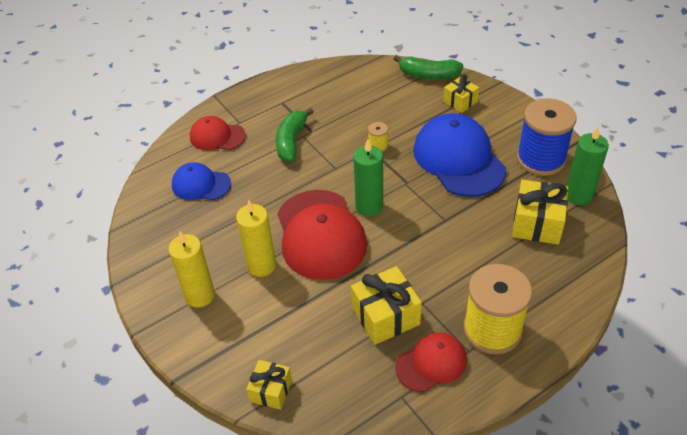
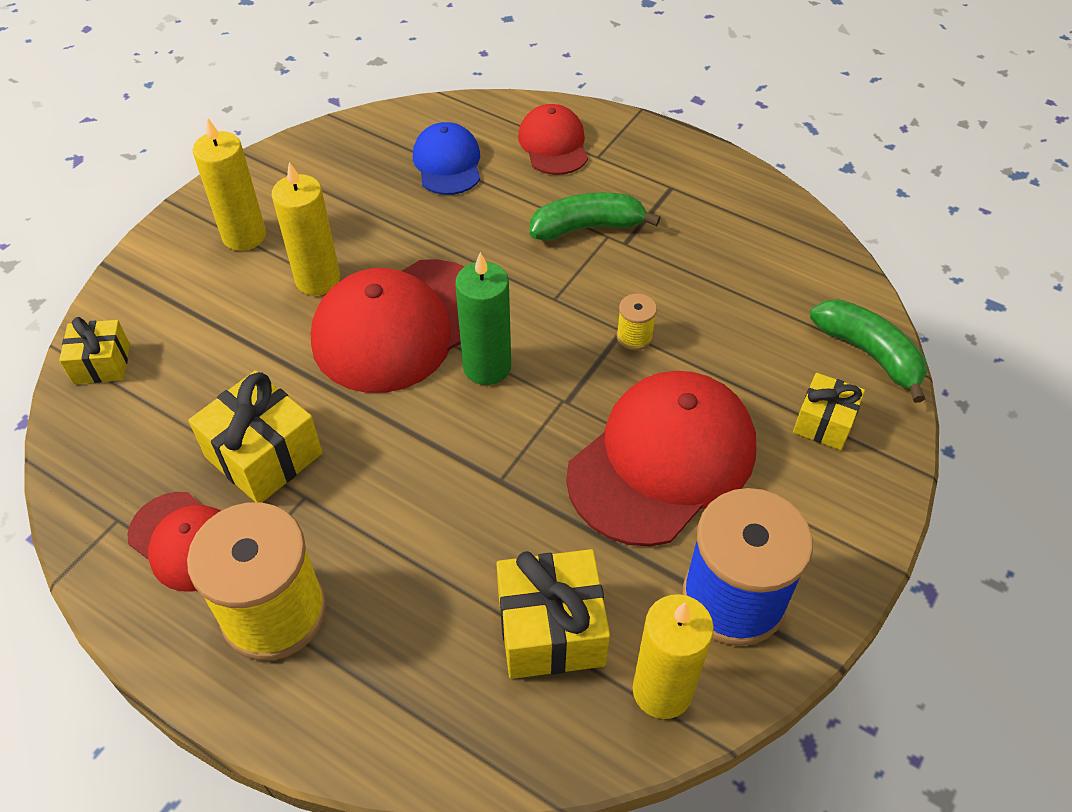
camera: 65 degrees right, 5 degrees up
green banana [394,55,463,79] -> green banana turned 150 degrees clockwise [810,299,927,403]
blue cap [413,113,506,197] -> red cap [566,371,756,546]
green candle [567,127,609,205] -> yellow candle [633,594,714,719]

